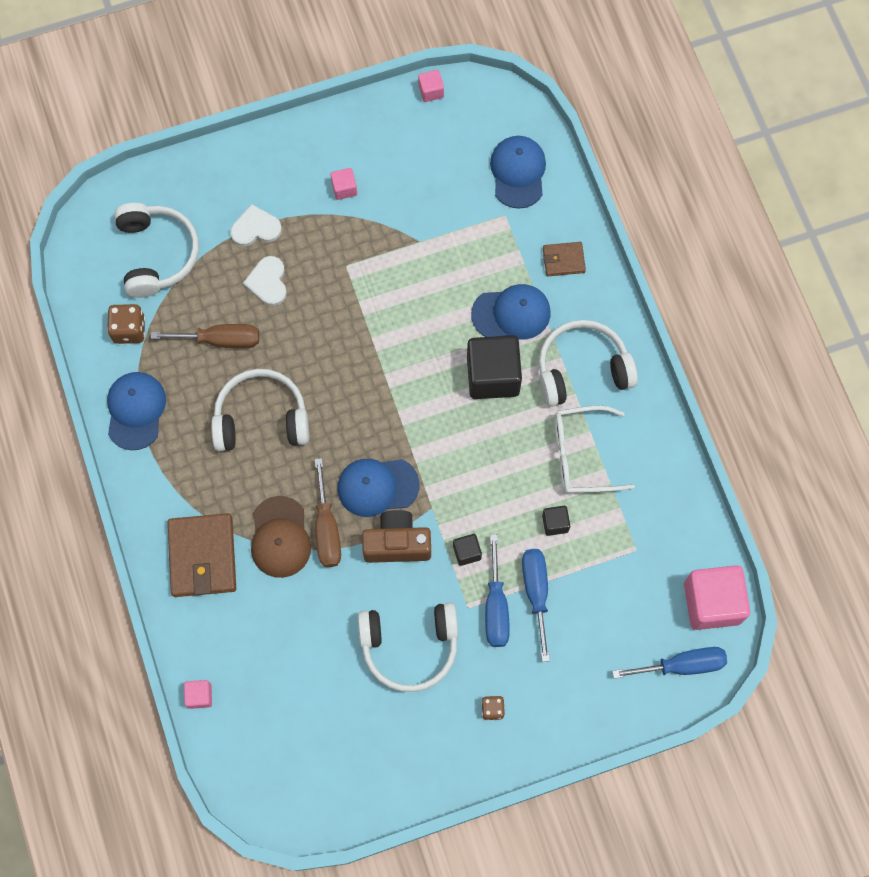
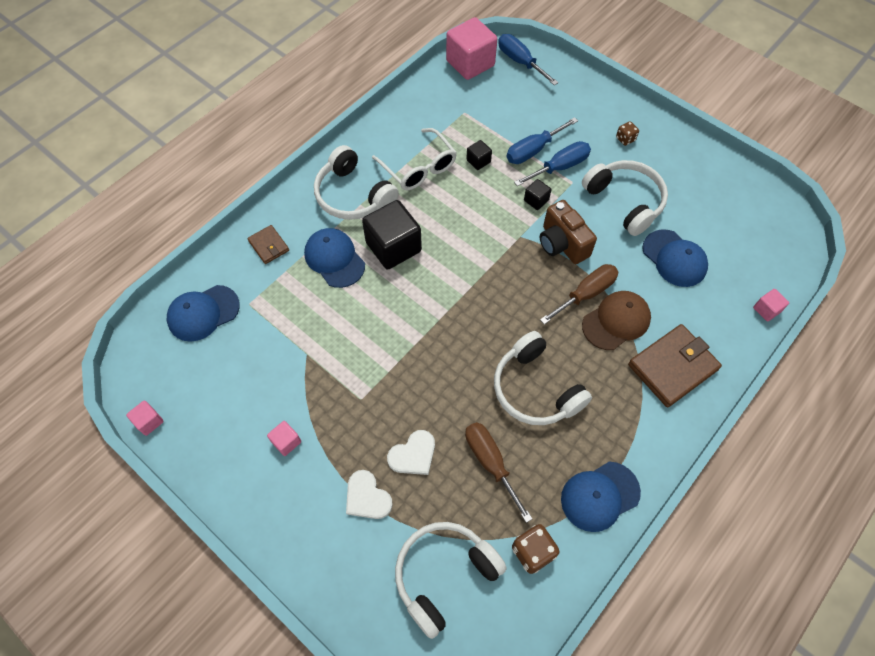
camera: 120 degrees left, 10 degrees down
blue cap [337,459,419,517] -> blue cap moved to [642,230,708,287]

